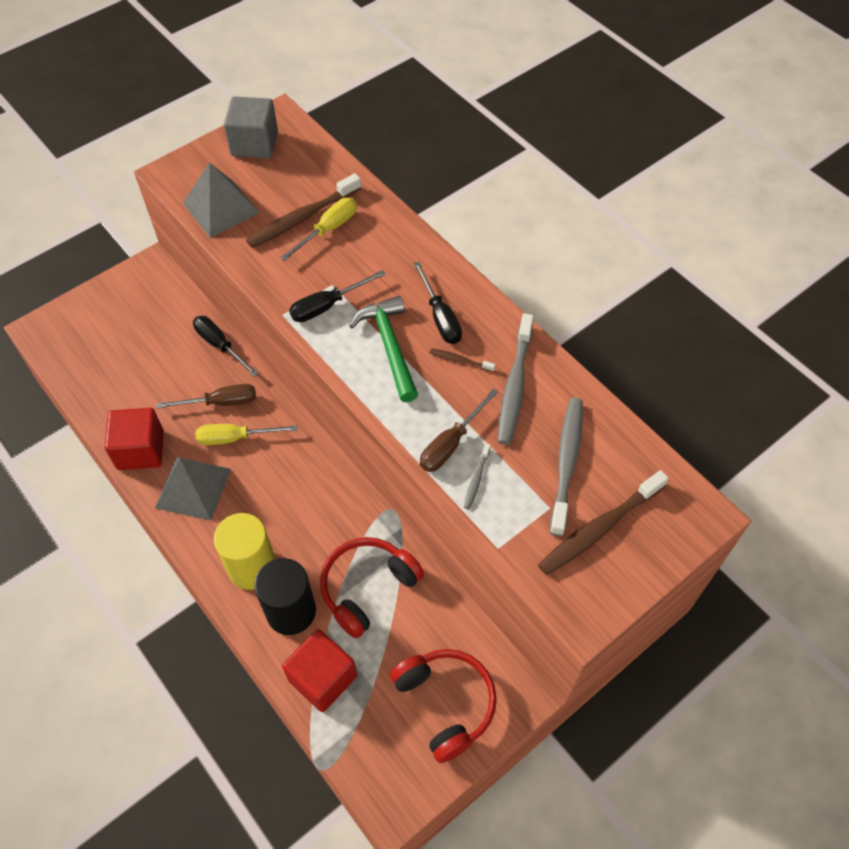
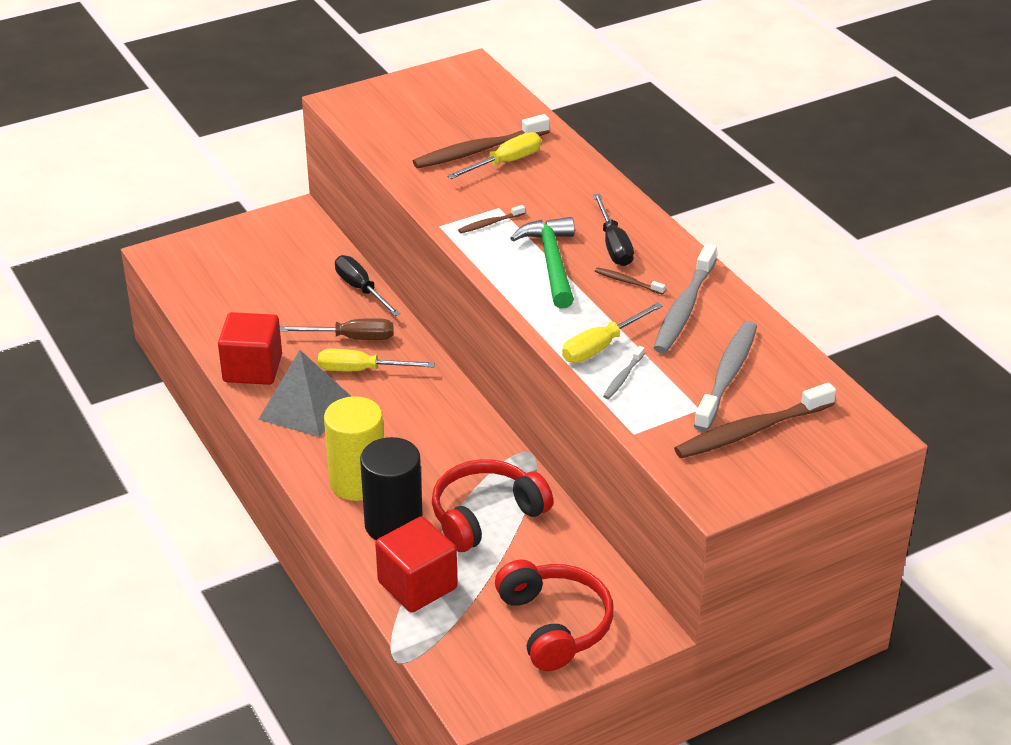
camera: 10 degrees right, 20 degrees down
grey pyramid [183,162,260,238] -> none
grey cube [224,96,278,158] -> none
black screwdriver [289,270,386,322] -> brown toothbrush [458,205,525,233]
brown screwdriver [420,389,498,472] -> yellow screwdriver [562,302,663,363]

